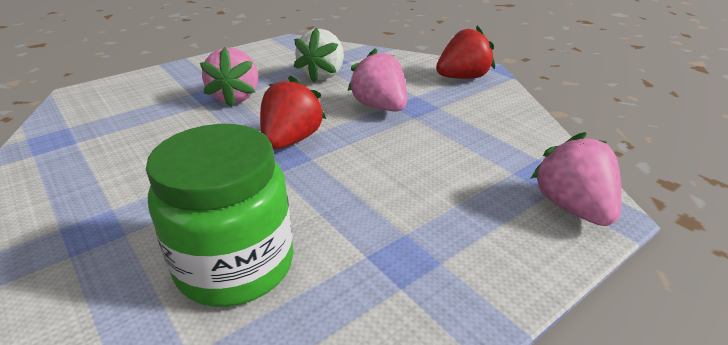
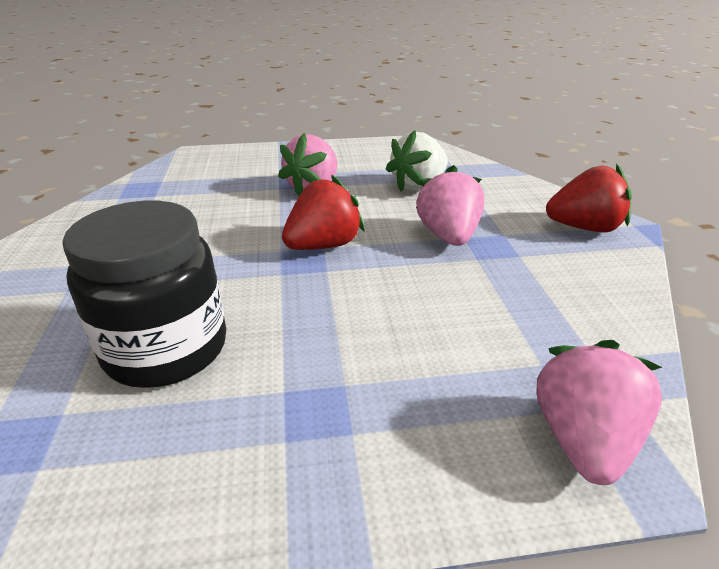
camera: 30 degrees right, 0 degrees up
green jar [146,124,294,307] -> black jar [62,201,226,388]

